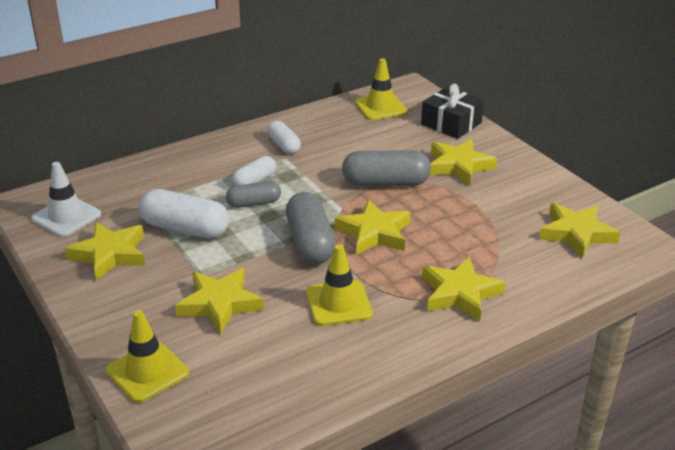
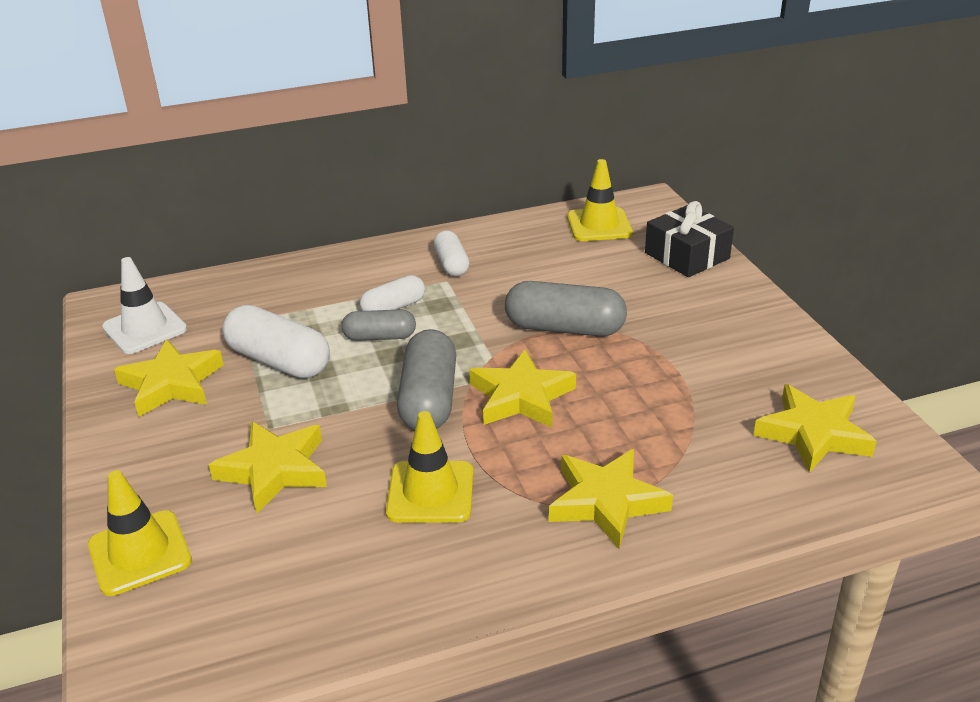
camera: 15 degrees right, 0 degrees up
yellow star [430,139,497,186] -> none

